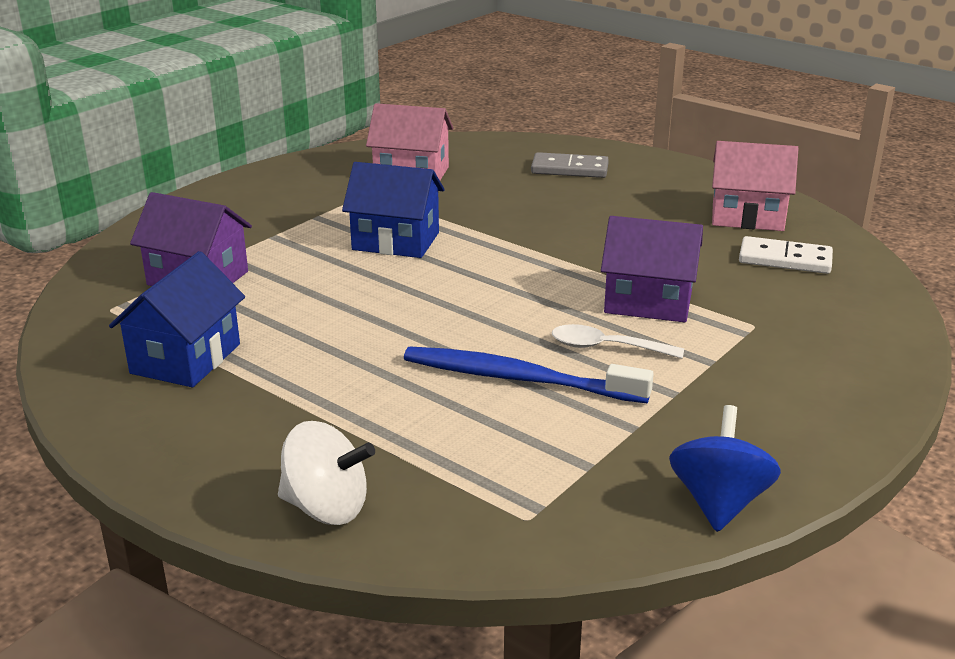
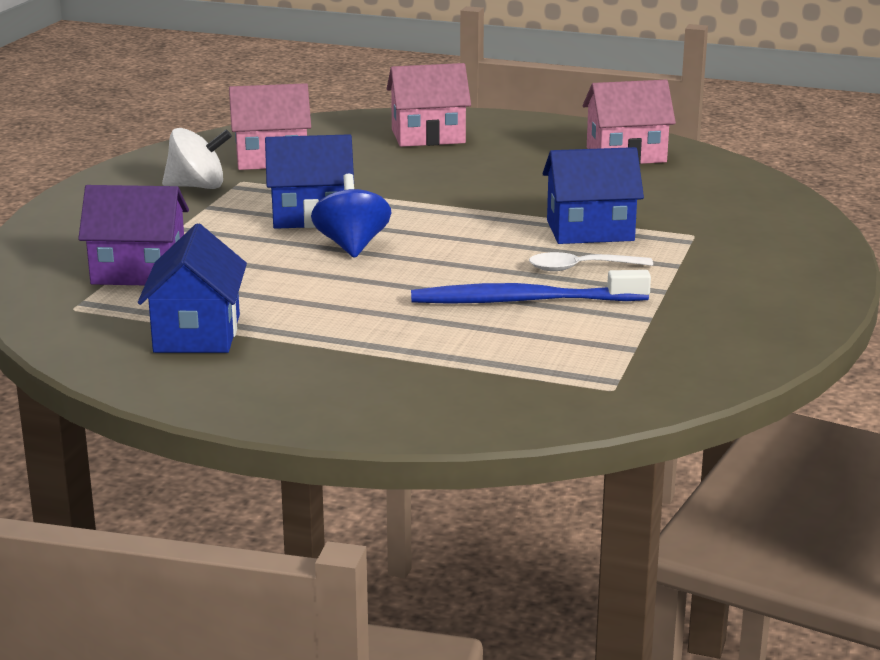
camera: 20 degrees left, 5 degrees down
white spinning top [278,421,375,525] -> white spinning top moved to [162,128,232,189]
grey domino [531,152,609,178] -> pink house [387,63,471,147]
purple house [601,216,703,322] -> blue house [542,147,644,244]
blue spinning top [669,405,781,532] -> blue spinning top moved to [311,174,391,258]
white domino [739,236,833,274] -> none

